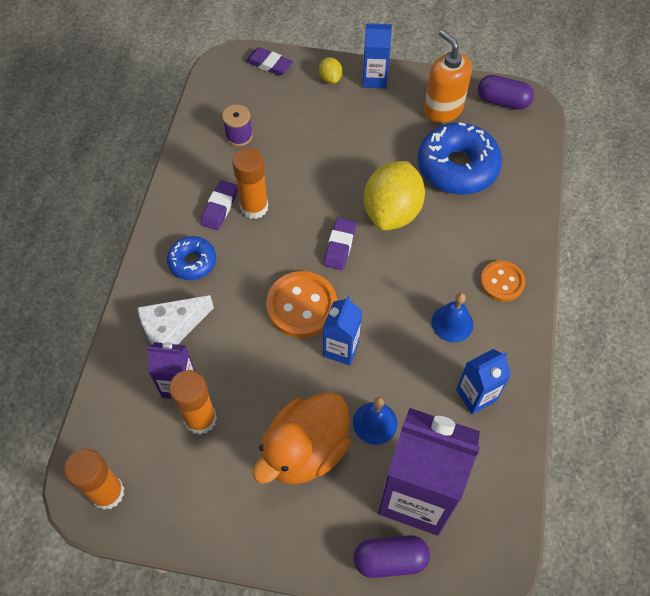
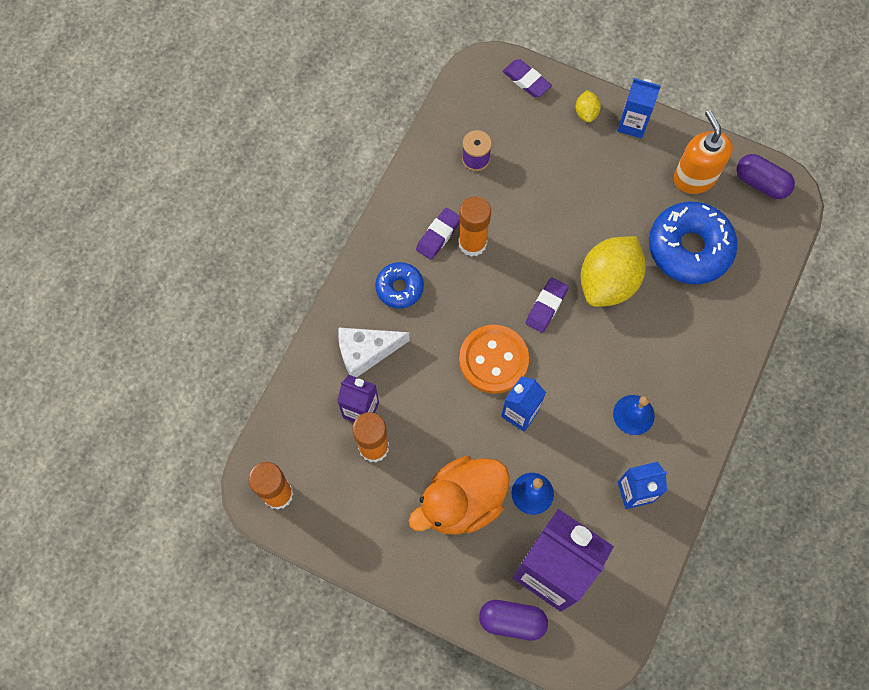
camera: 15 degrees right, 10 degrees up
orange button [480,260,525,302] -> none

